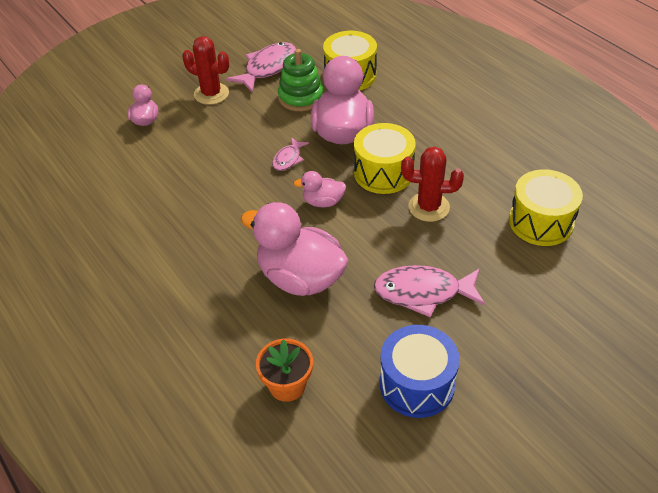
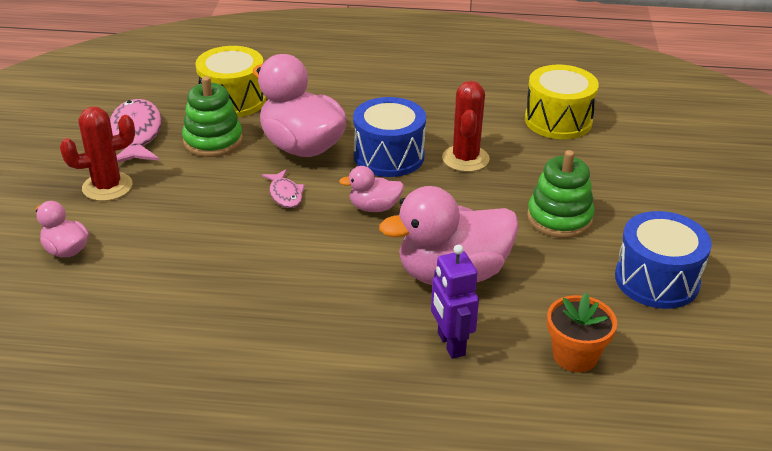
camera: 50 degrees left, 10 degrees down
pink duck [293,171,346,207] -> pink duck turned 45 degrees clockwise [339,166,404,212]
yellow drum [354,123,416,194] -> blue drum [353,97,426,177]
pink fish [374,265,485,318] -> green stacking toy [527,150,594,238]
red cactus [401,147,464,222] -> red cactus turned 45 degrees counterclockwise [442,81,490,172]
none -> purple robot [431,244,479,359]

